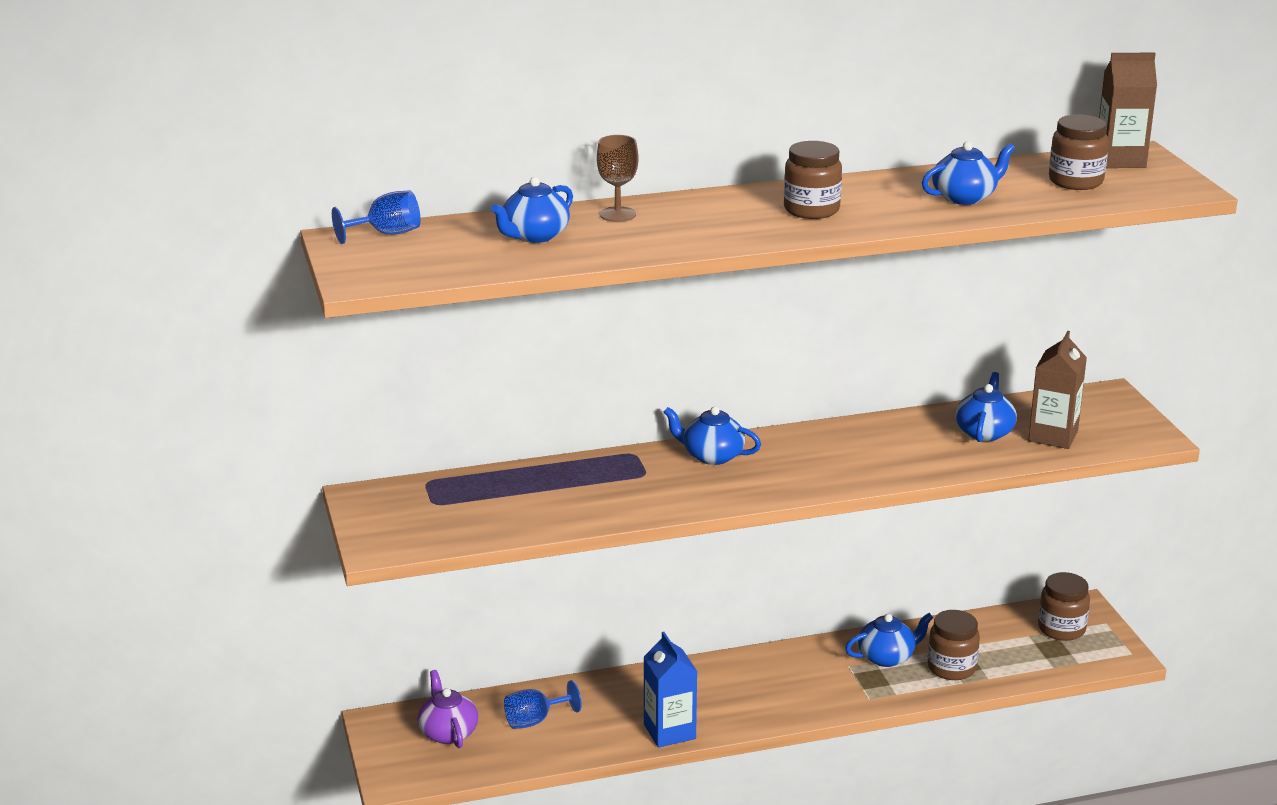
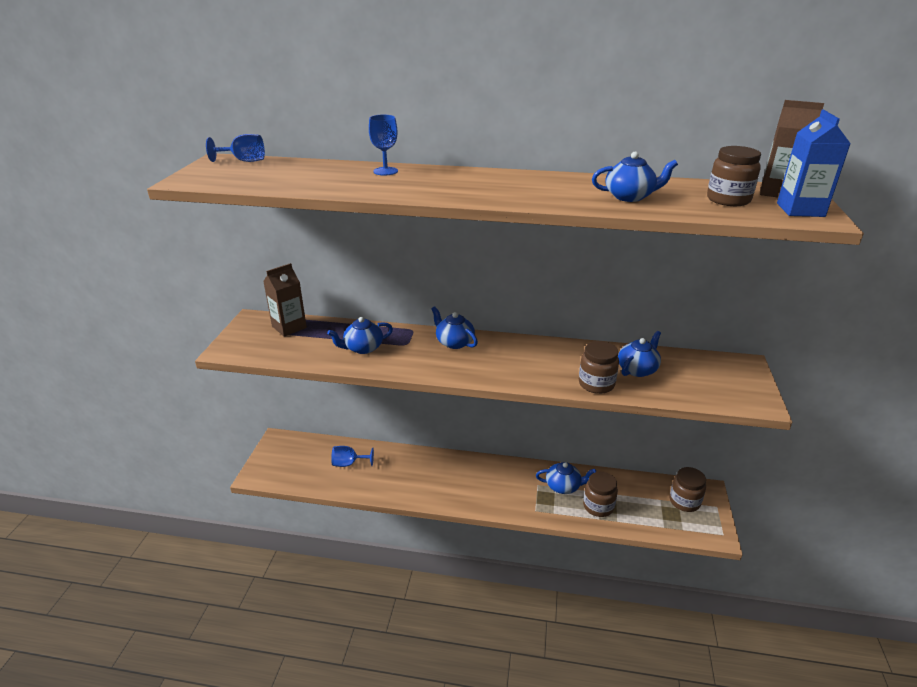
camera: 25 degrees right, 5 degrees up
purple teapot [418,670,478,748] -> none
blue teapot [491,177,573,243] -> blue teapot moved to [327,317,393,354]
brown goblet [597,135,639,222] -> blue goblet [369,115,398,175]
blue carton [644,632,698,748] -> blue carton moved to [777,110,851,217]
brown jar [784,141,842,219] -> brown jar moved to [579,341,619,394]
brown carton [1028,331,1087,449] -> brown carton moved to [263,263,307,337]

